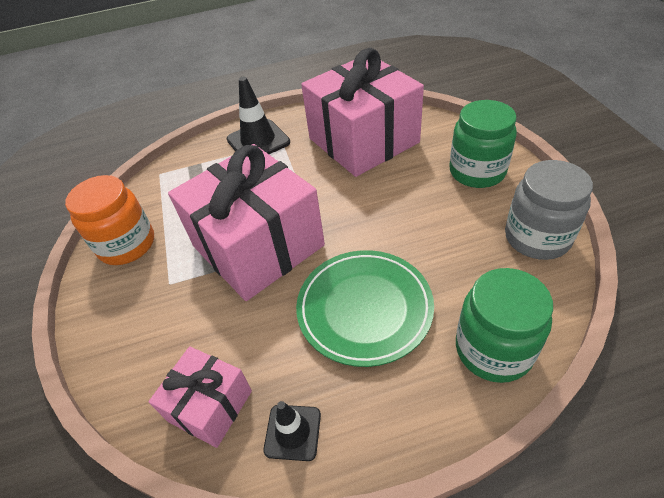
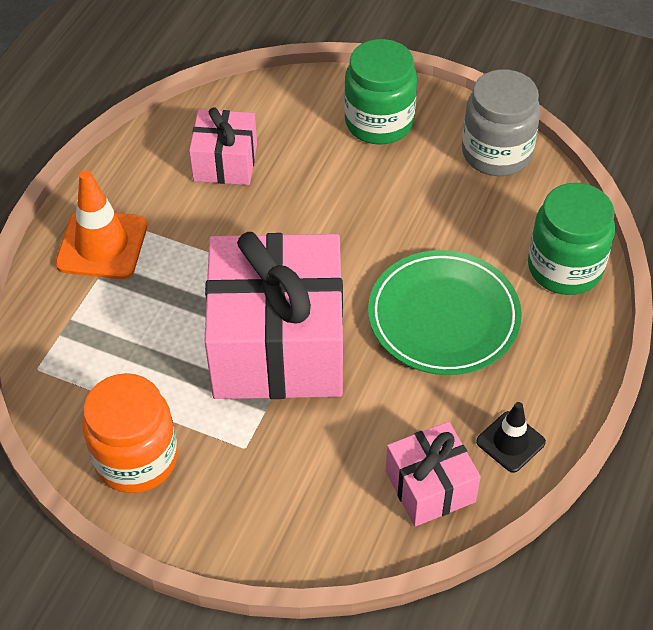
camera: 55 degrees left, 5 degrees up
black traffic cone [227,77,290,154] -> orange traffic cone [55,170,147,279]
pink gift [301,48,424,177] -> pink gift [189,107,257,185], size x0.50

